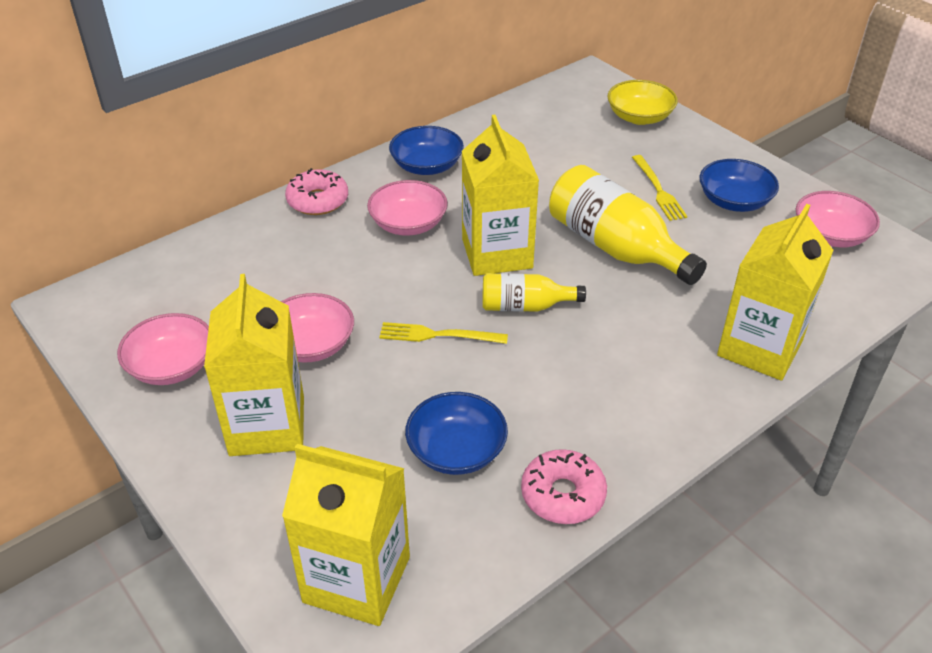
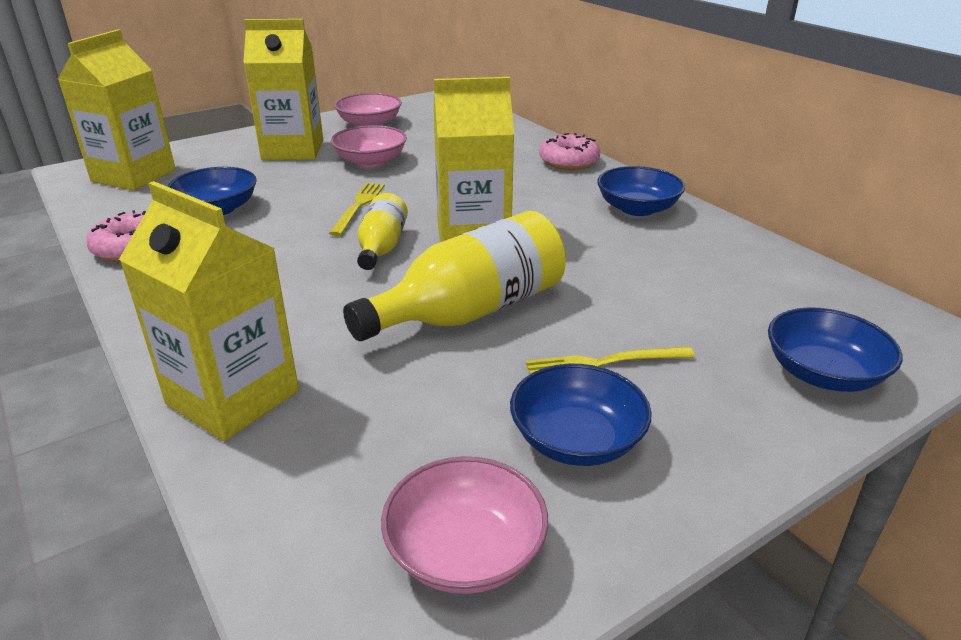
camera: 95 degrees right, 10 degrees down
pink bowl [367,180,448,236] -> none
yellow bowl [607,80,678,125] -> blue bowl [768,307,902,392]

